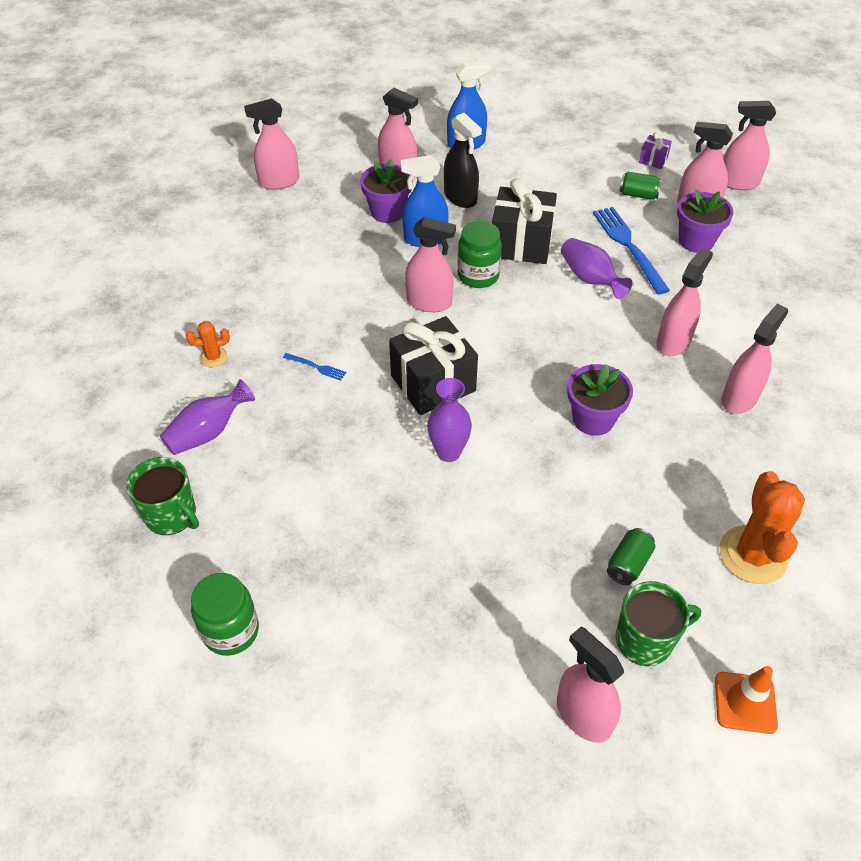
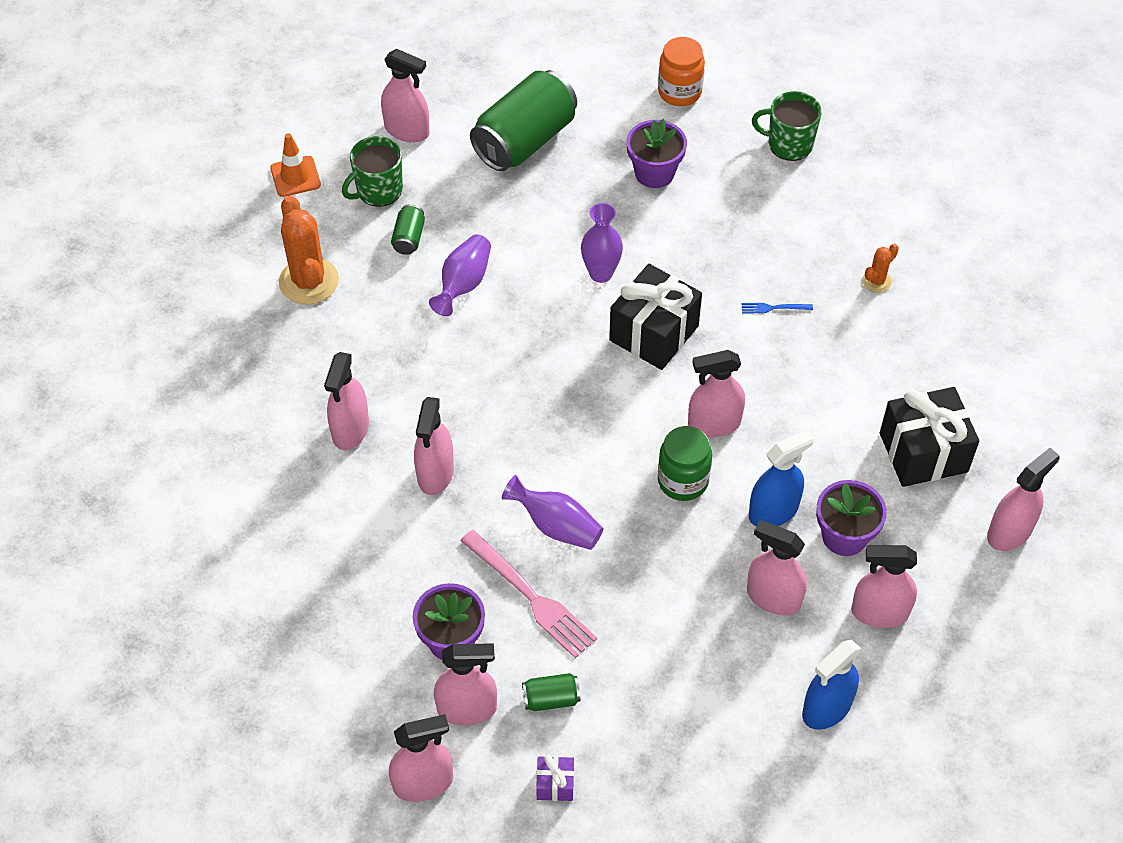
camera: 155 degrees right, 5 degrees up
purple vase [160,379,255,455] -> purple vase moved to [429,234,491,316]
green jar [191,573,259,656] -> orange jar [658,37,705,106]
black spray bottle [444,113,482,208] -> pink spray bottle [747,520,807,616]
black gift [492,178,557,264] -> black gift moved to [880,387,979,487]
purple flower pot [567,364,633,436] -> purple flower pot moved to [626,119,687,188]
blue fork [593,207,670,294] -> pink fork [460,530,597,658]
none -> green can [470,70,577,171]

